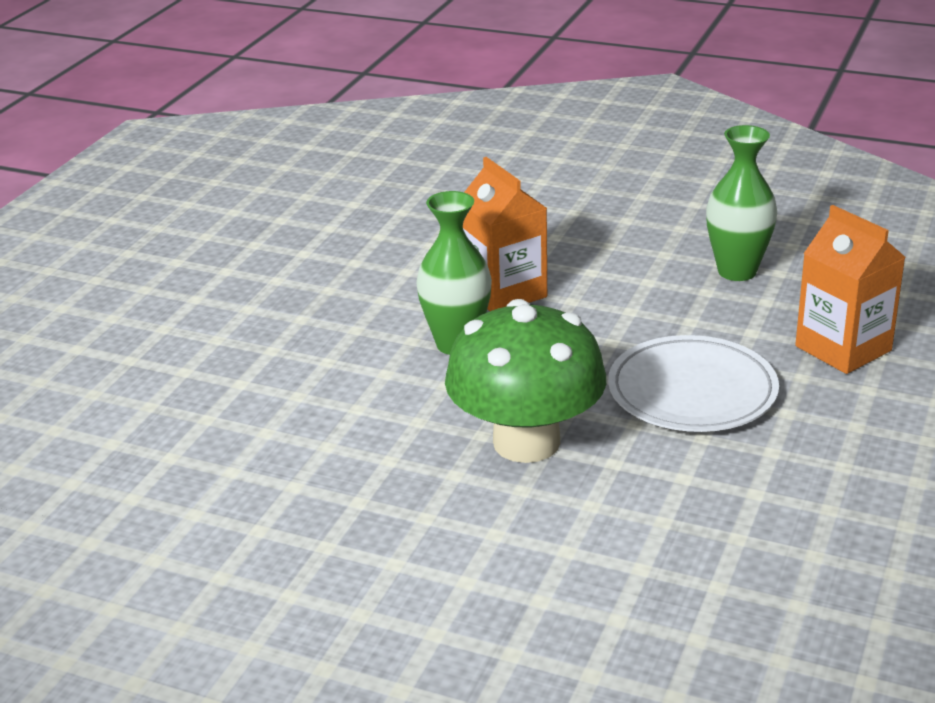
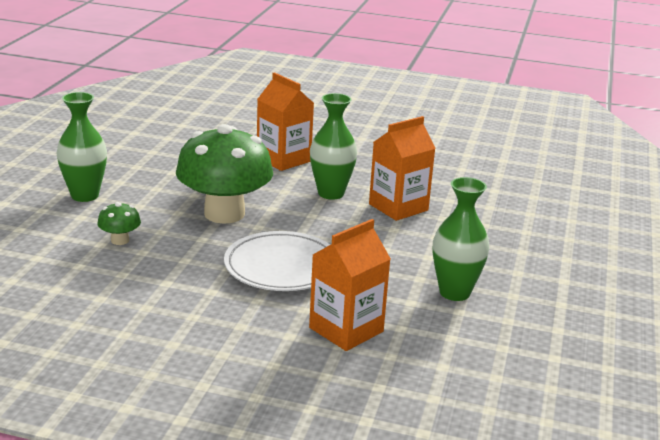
camera: 80 degrees right, 5 degrees down
none -> green vase [56,92,107,202]
none -> green mushroom [97,202,141,245]
none -> orange carton [257,72,314,171]

